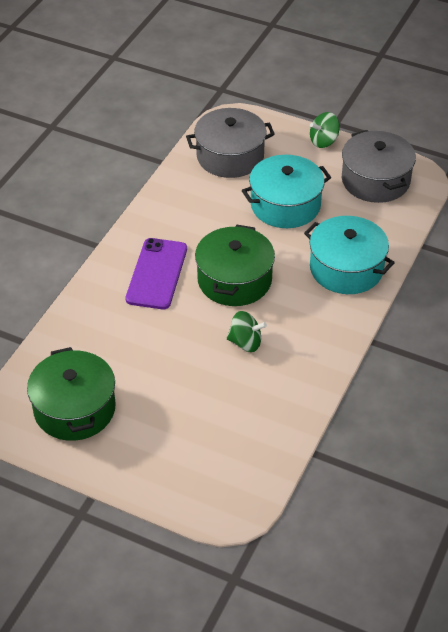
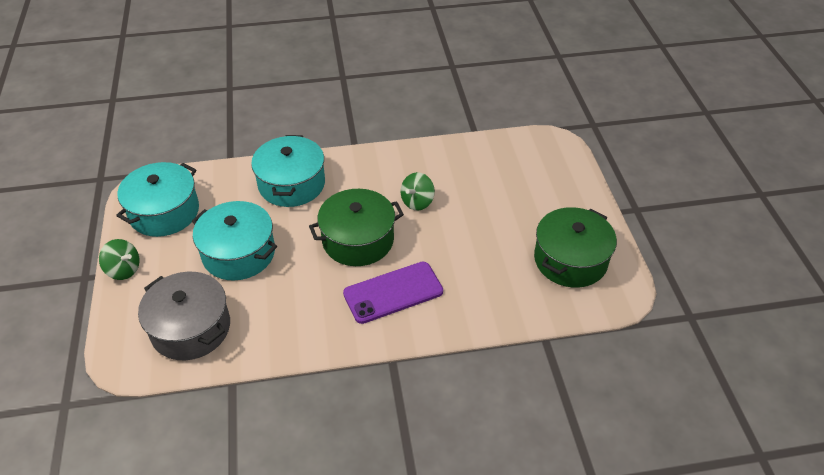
camera: 125 degrees left, 0 degrees up
green spinning top [227,311,267,352] -> green spinning top turned 120 degrees counterclockwise [400,172,435,211]
grey pot [342,130,416,203] -> turquoise pot [116,162,199,237]

